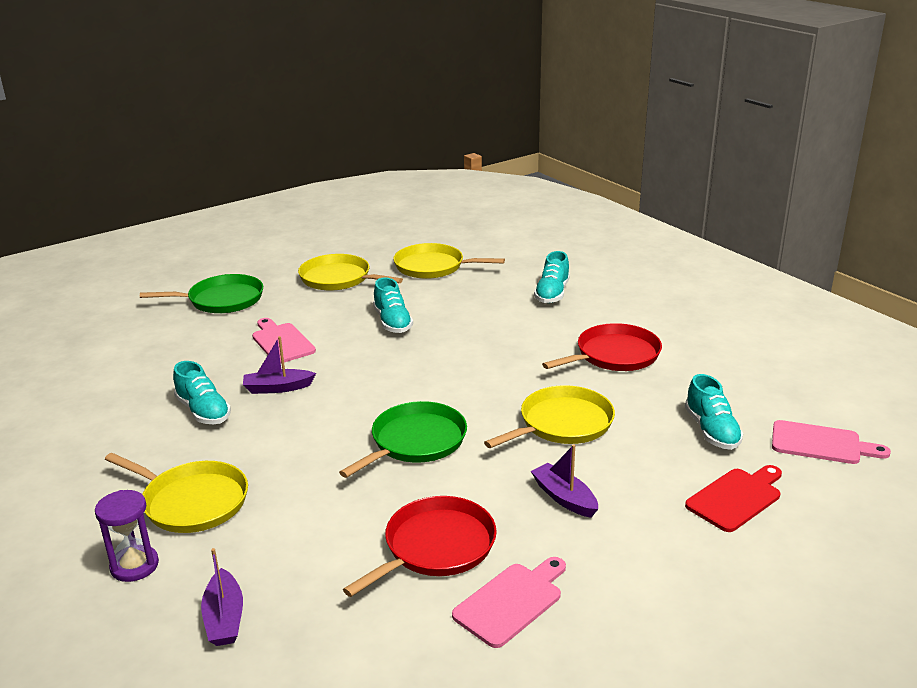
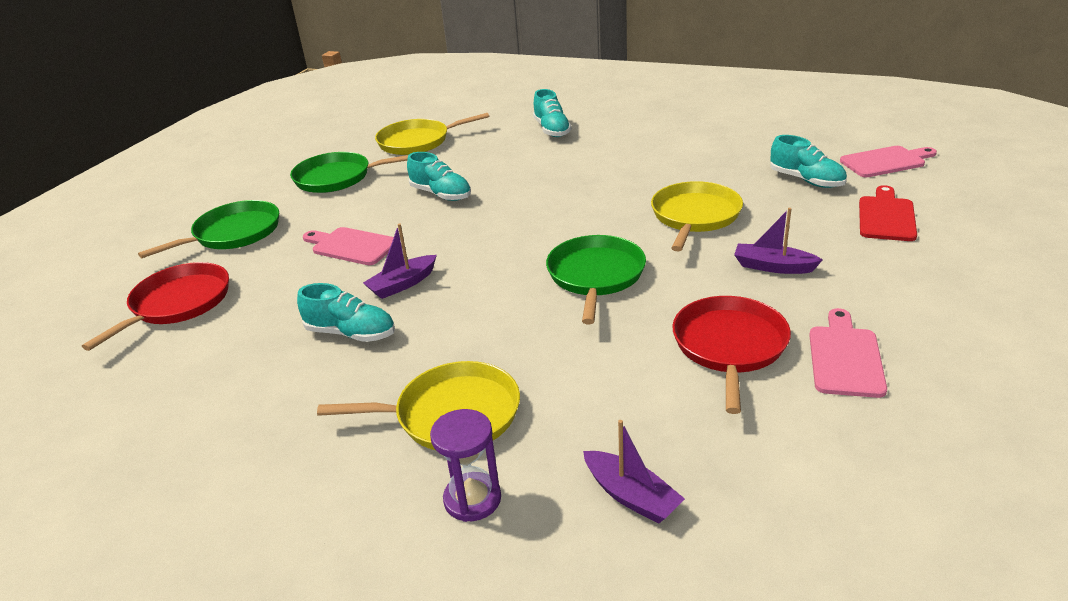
camera: 30 degrees left, 5 degrees up
yellow pan [298,254,403,291] -> green pan [290,152,408,193]
red pan [542,323,662,371] -> red pan moved to [82,262,229,351]

